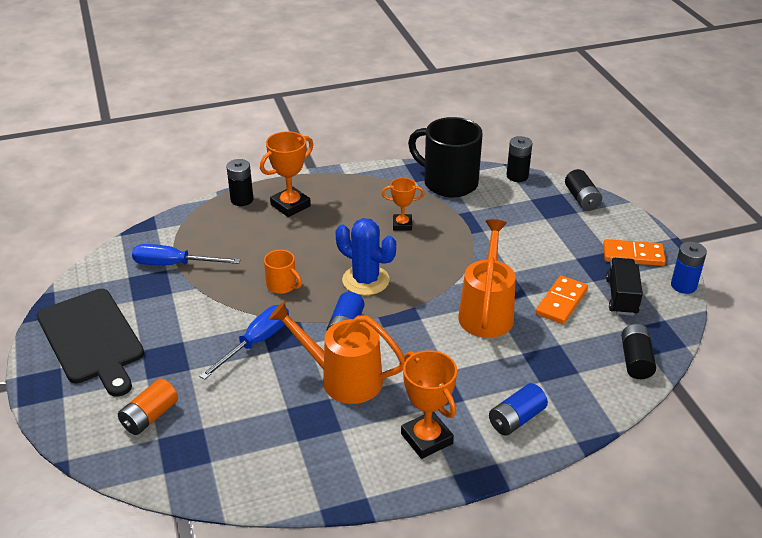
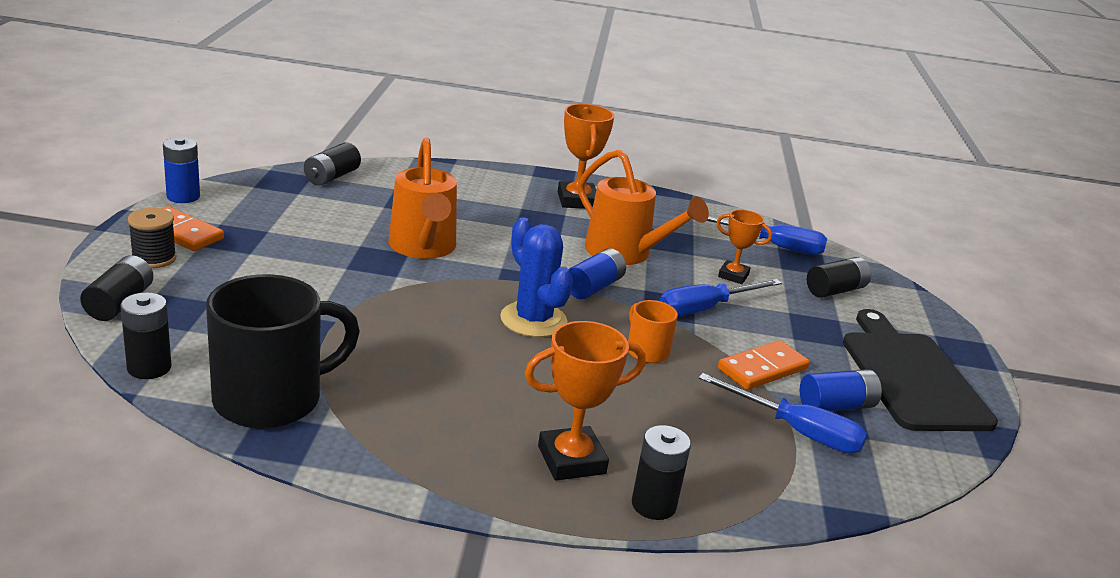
camera: 160 degrees left, 10 degrees down
orange battery [118,379,178,435] -> black battery [807,257,871,298]
orange trophy [382,178,425,231] -> orange trophy moved to [716,209,772,284]
black mug [408,117,483,198] -> black mug turned 90 degrees counterclockwise [206,274,360,429]
orange watering can [458,219,516,338] -> orange watering can turned 45 degrees counterclockwise [388,138,457,259]
blue battery [489,383,548,436] -> blue battery moved to [800,369,882,412]
orange domino [536,275,588,324] -> orange domino moved to [718,340,810,390]
black truck [606,258,643,316] -> none
none -> black spool [128,208,177,268]
none -> blue screwdriver [707,217,827,255]

